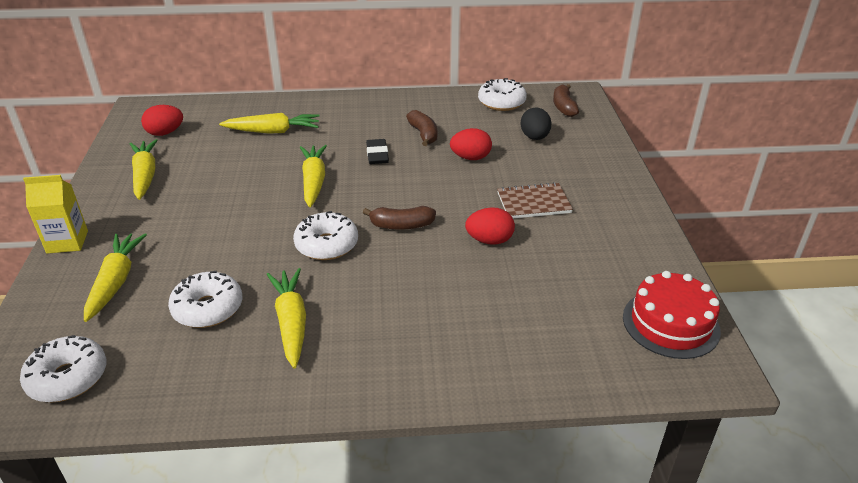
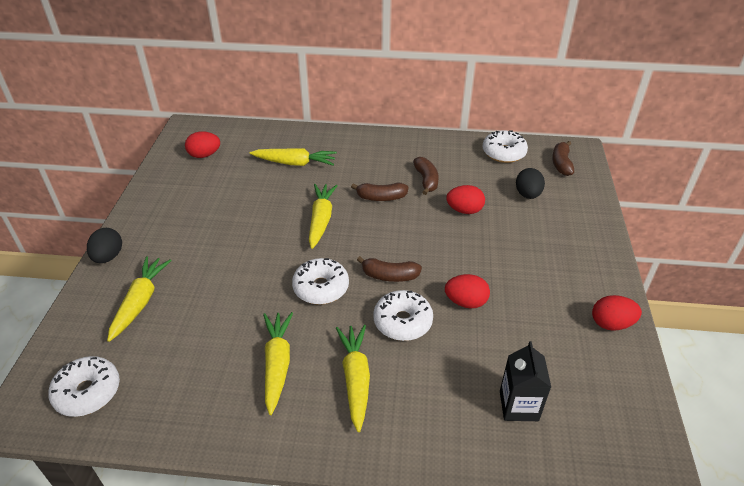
camera: 10 degrees right, 5 degrees up
yellow carton [23,175,88,254] -> black egg [87,228,122,263]
yellow carrot [130,139,158,200] -> yellow carrot moved to [336,325,370,432]
white donut [168,271,242,328] -> white donut moved to [373,290,433,341]
black eraser [366,139,389,164] -> brown banana [351,182,409,201]
brown notebook [497,182,573,219] -> none
red cake [623,271,721,359] -> none
none -> black carton [500,341,551,421]
none -> red egg [592,295,642,331]

